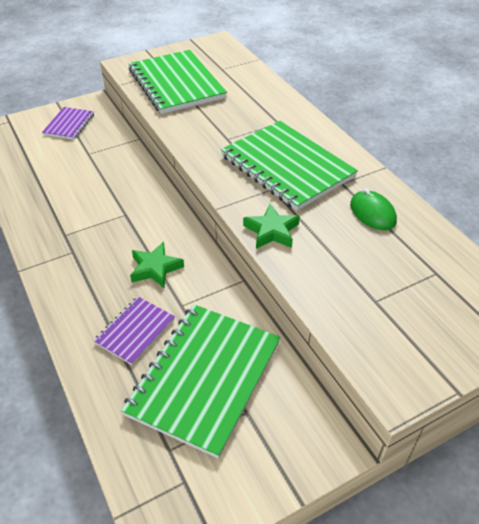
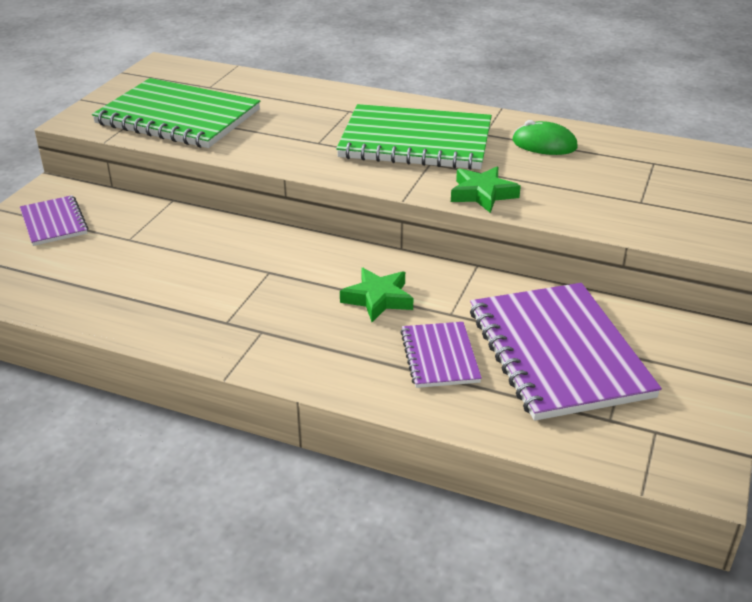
camera: 40 degrees left, 10 degrees down
green notebook [121,304,281,458] -> purple notebook [470,283,662,421]

